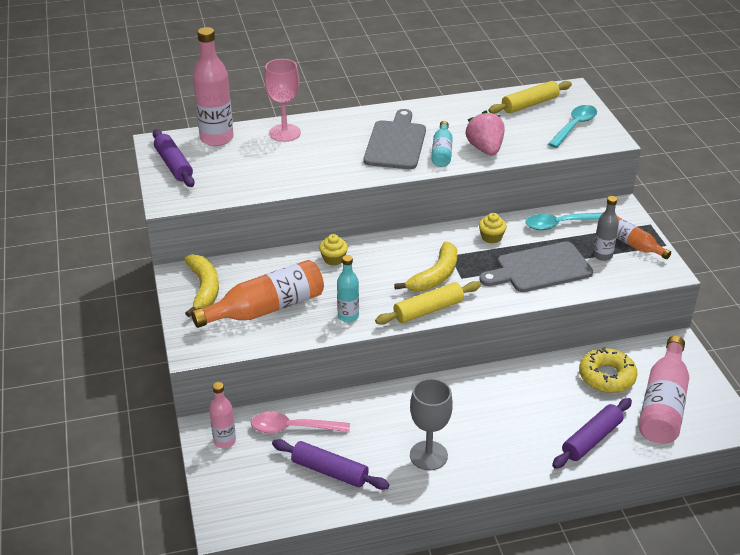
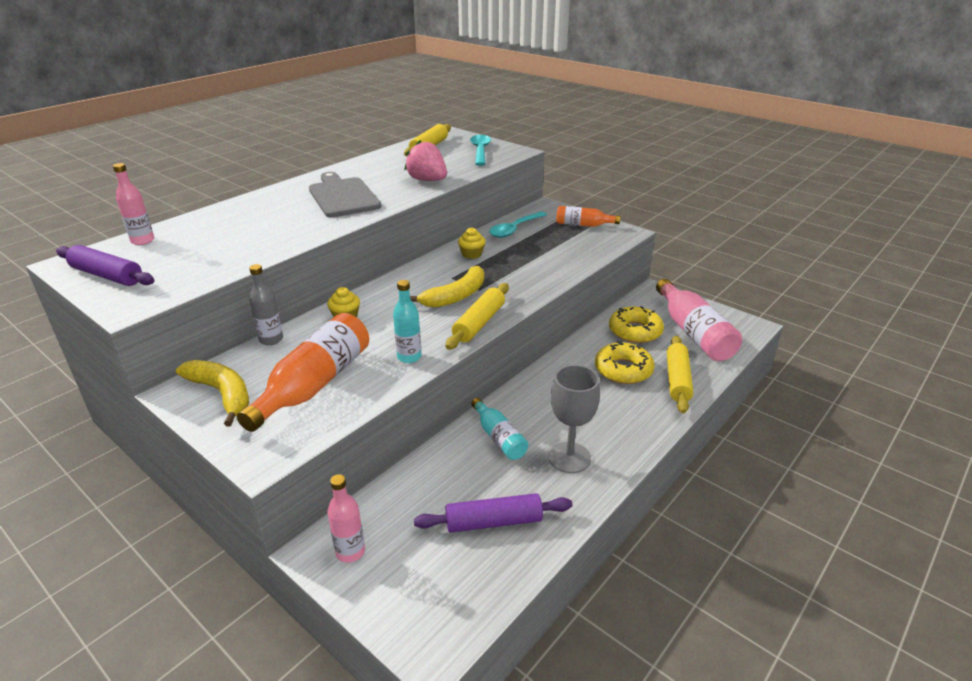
camera: 35 degrees left, 5 degrees down
pink bottle [193,27,233,146] -> pink bottle [113,163,155,245], size x0.56
pink spoon [251,412,350,433] -> none
pink goblet [264,59,301,142] -> none
yellow banana [394,241,457,291] -> yellow banana turned 45 degrees clockwise [410,266,484,308]
turquoise bottle [431,121,453,167] -> turquoise bottle moved to [471,398,528,460]
grey cutting board [479,241,593,292] -> none
purple rolling pin [552,398,632,469] -> yellow rolling pin [667,336,693,413]
grey bottle [593,196,619,261] -> grey bottle moved to [249,264,283,345]
none -> yellow donut [595,341,655,384]

